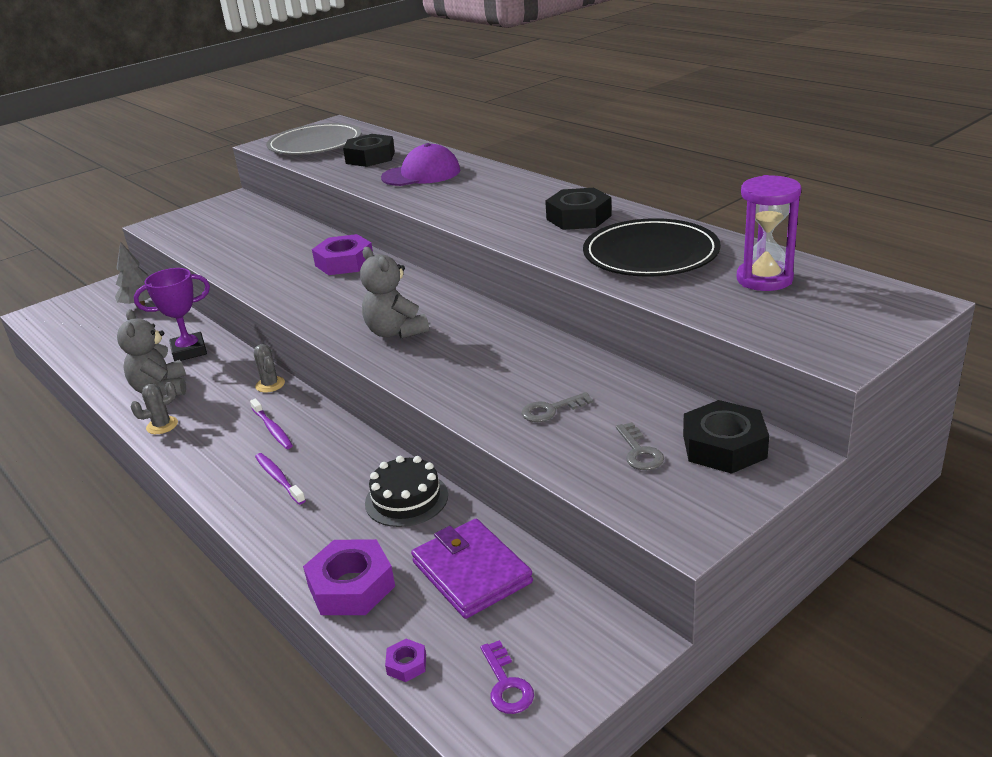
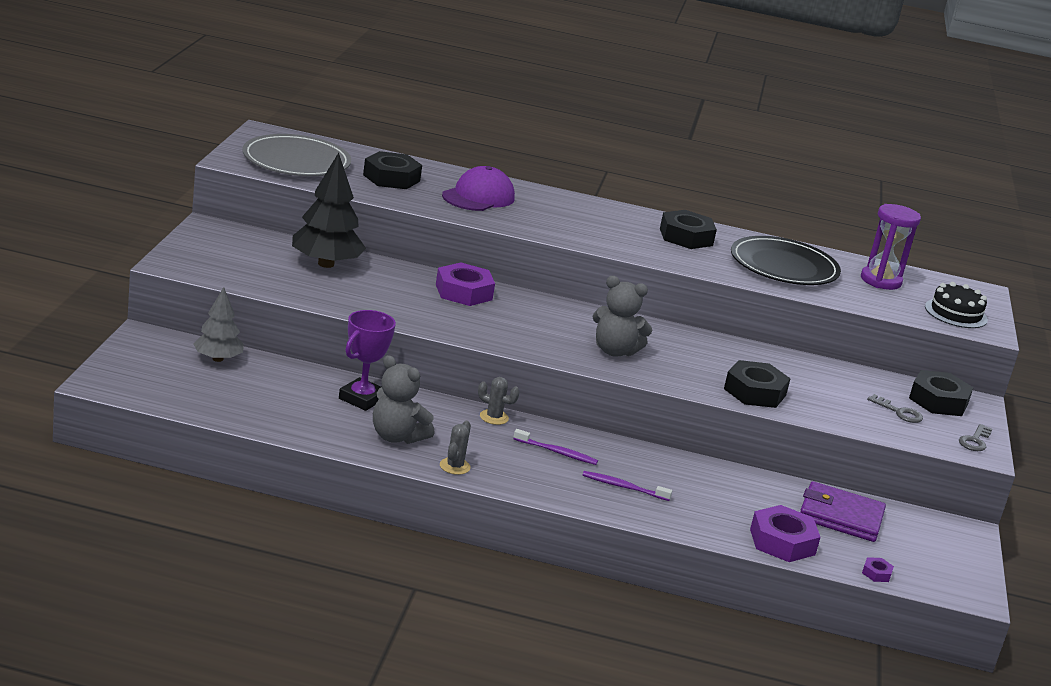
camera: 45 degrees left, 5 degrees down
black cake [365,456,448,527] -> black cake moved to [925,282,988,328]
purple key [480,640,534,714] -> none
grey key [522,392,593,422] -> grey key moved to [959,424,992,451]
none -> black tree [292,153,366,268]
none -> black nut [724,360,791,408]

